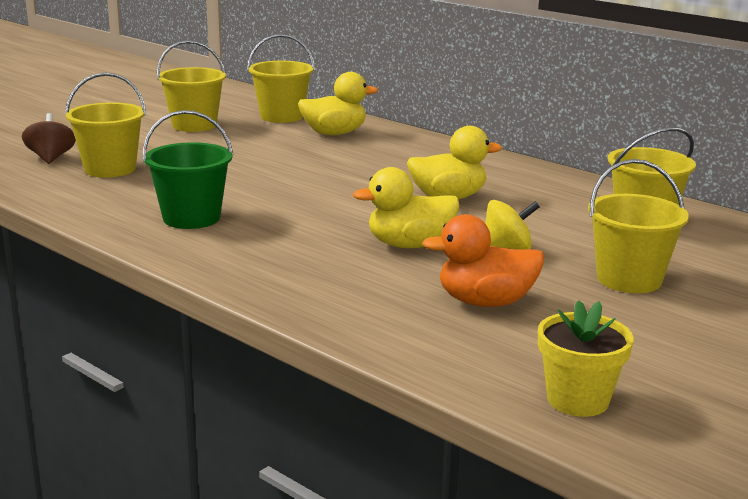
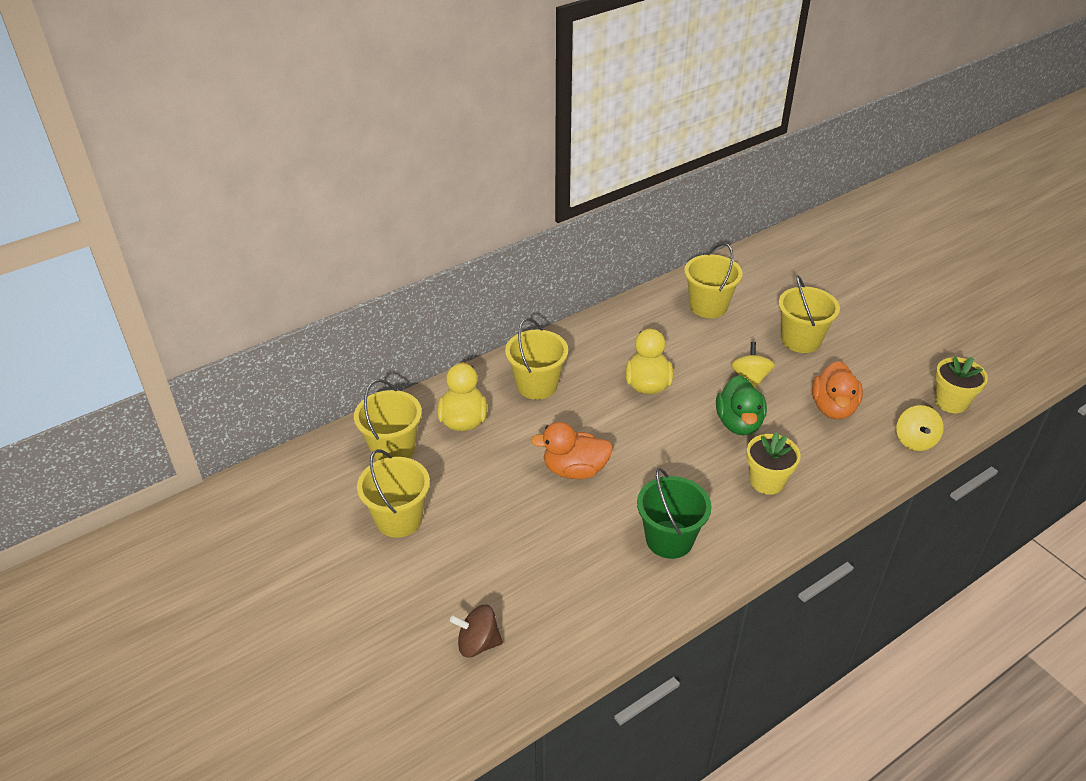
camera: 75 degrees left, 20 degrees up
yellow bucket [65,72,146,178] -> yellow bucket moved to [505,318,568,400]
yellow duck [353,167,459,248] -> green duck [716,375,767,435]
none -> orange duck [530,422,613,479]
none -> yellow flower pot [746,432,800,495]
none -> yellow spinning top [896,405,944,451]

